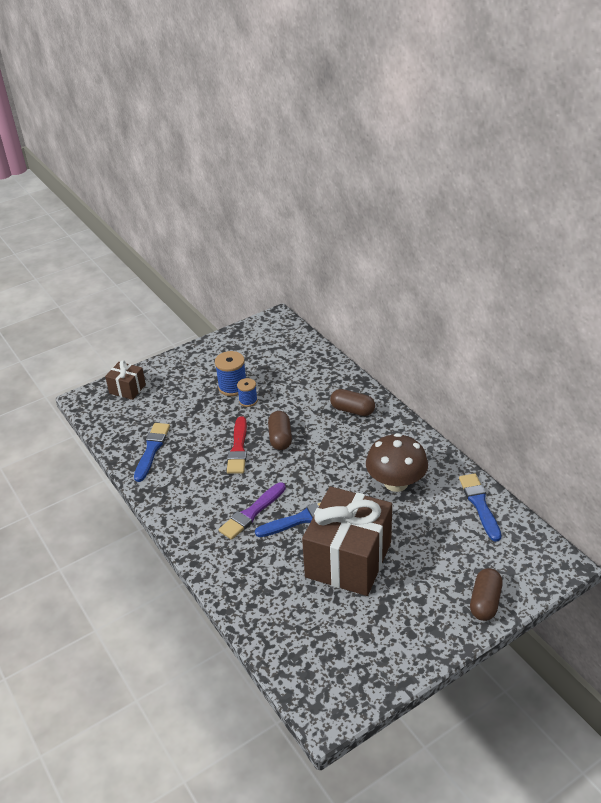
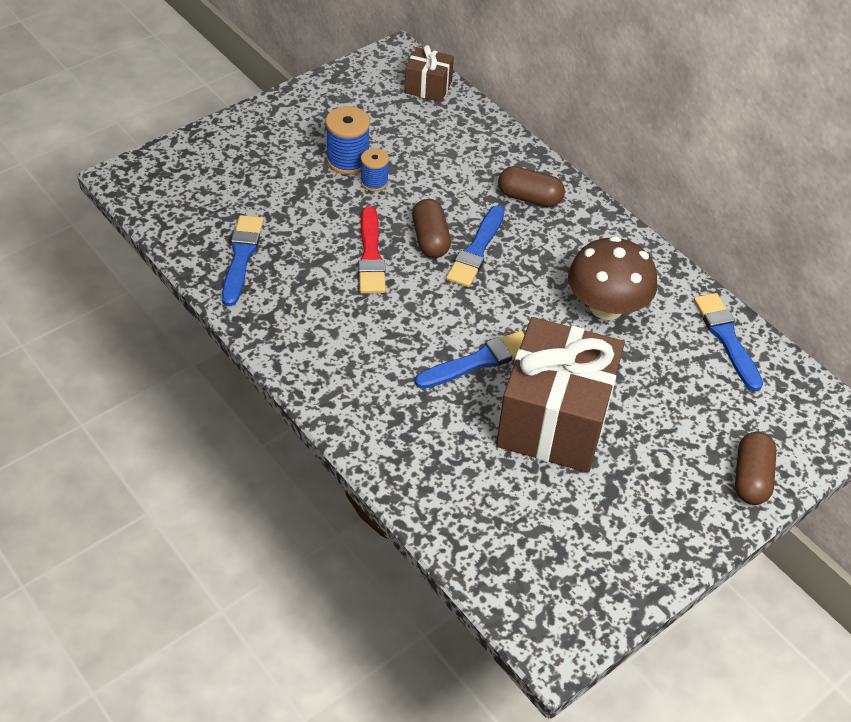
camera: 10 degrees left, 10 degrees up
brown gift [105,360,146,400] -> brown gift moved to [405,45,454,102]
purple brush [219,482,286,540] -> none
none -> blue brush [446,205,505,287]

